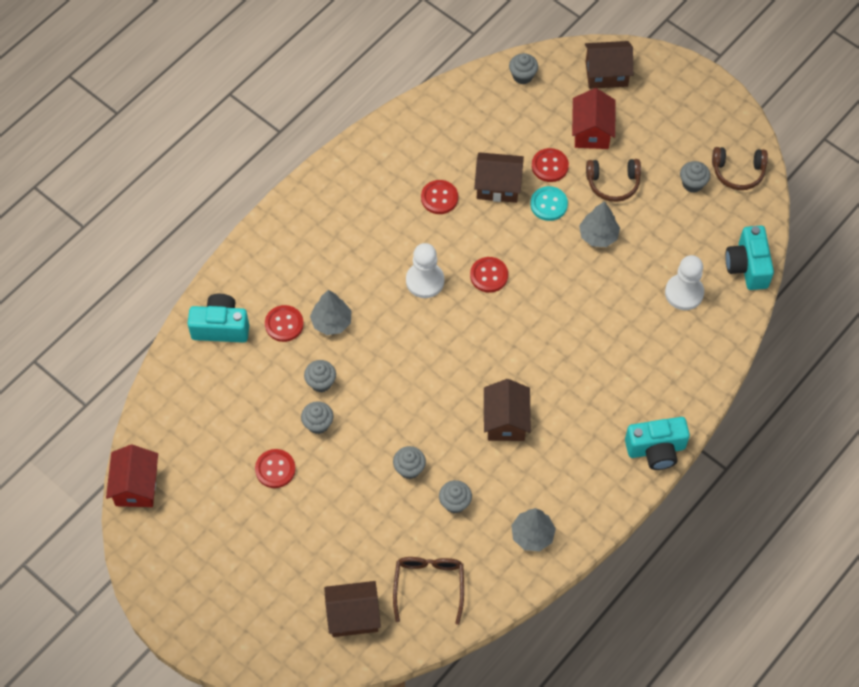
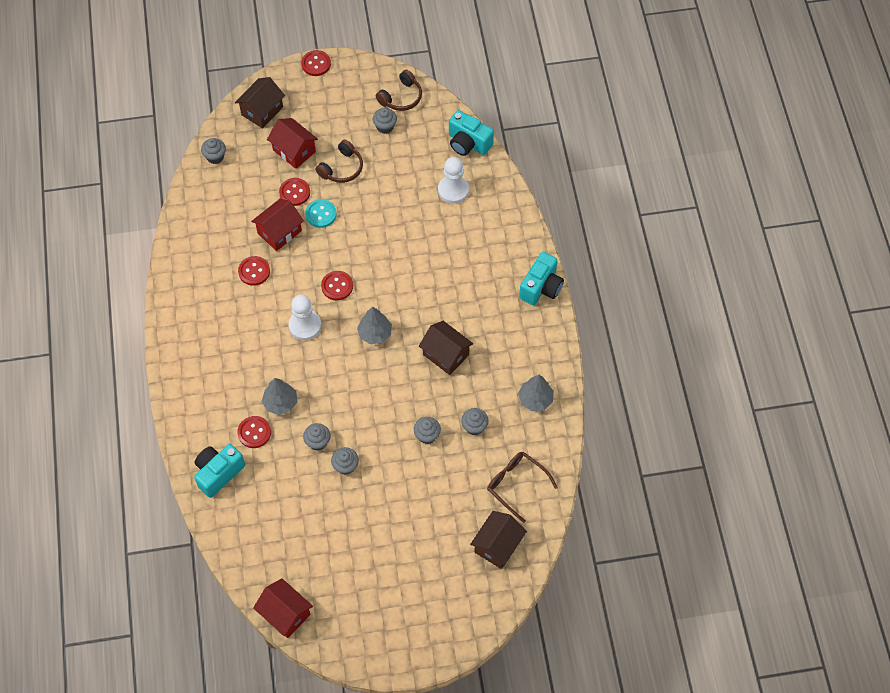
camera: 50 degrees left, 0 degrees up
red button [255,449,296,488] -> red button moved to [301,50,331,76]
brown house [474,152,524,203] -> red house [251,199,304,251]
grey tree [579,201,620,247] -> grey tree moved to [357,307,392,344]

